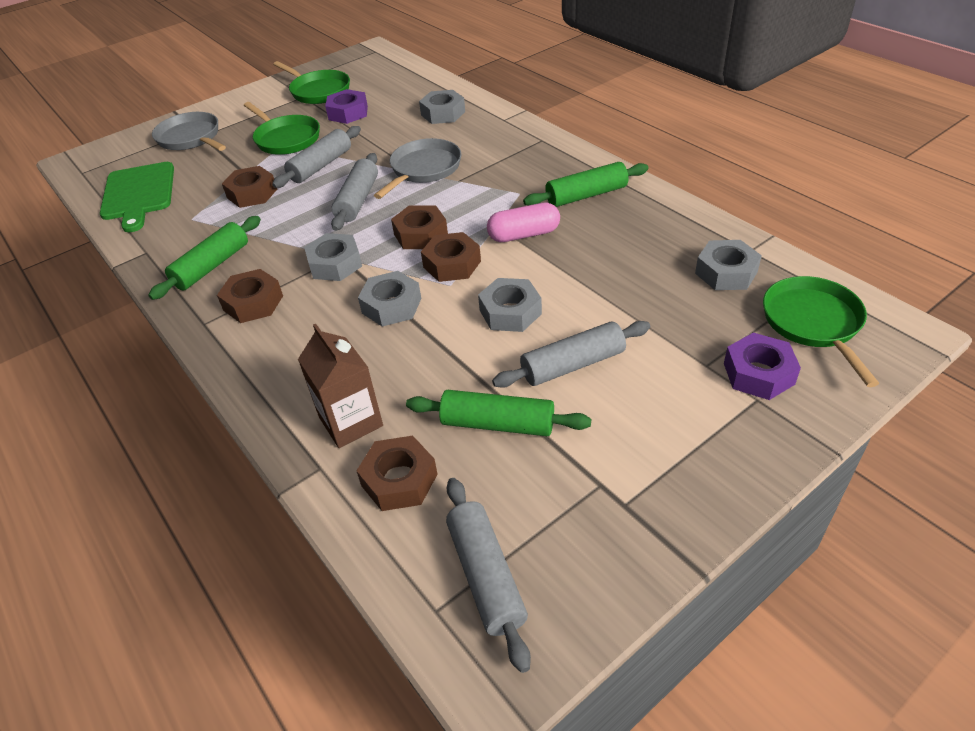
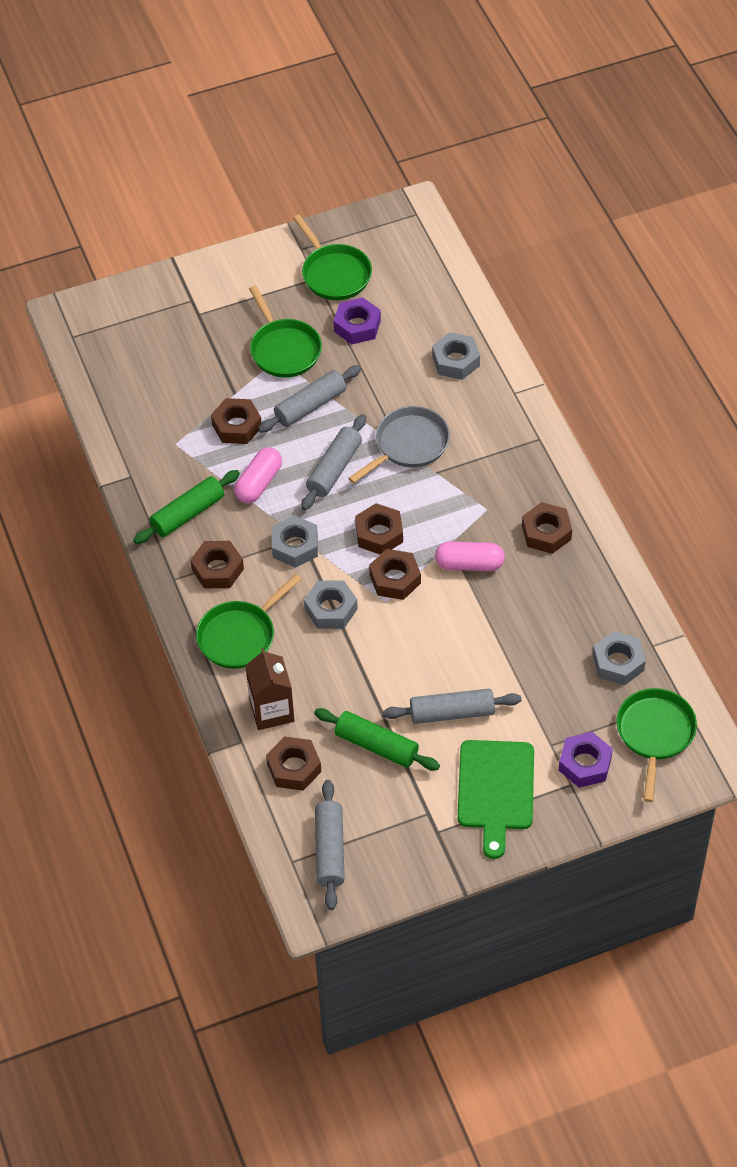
camera: 15 degrees right, 10 degrees up
green cutting board [100,162,174,232] -> green cutting board moved to [458,740,534,859]
grey pan [152,112,226,151] -> none
grey nut [478,278,542,332] -> none
green rolling pin [523,162,648,207] -> brown nut [522,502,572,554]
none -> green pan [196,574,301,669]
none -> pink capsule [234,447,282,503]

